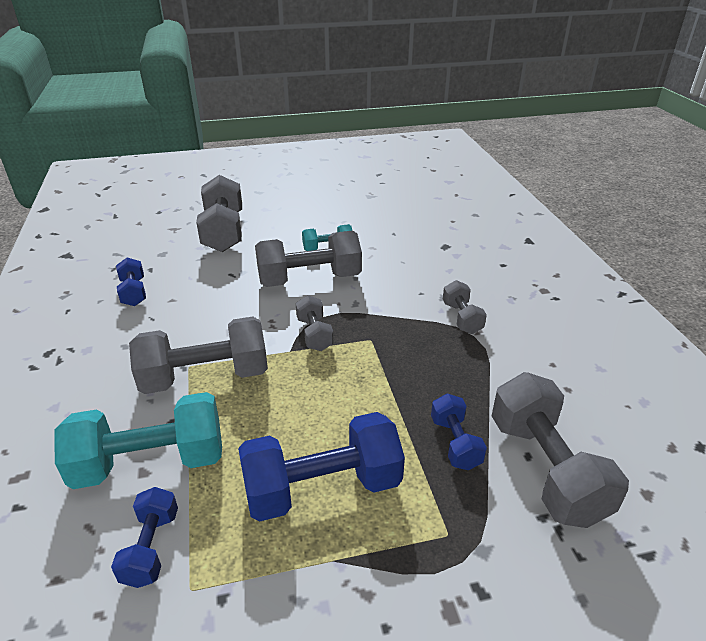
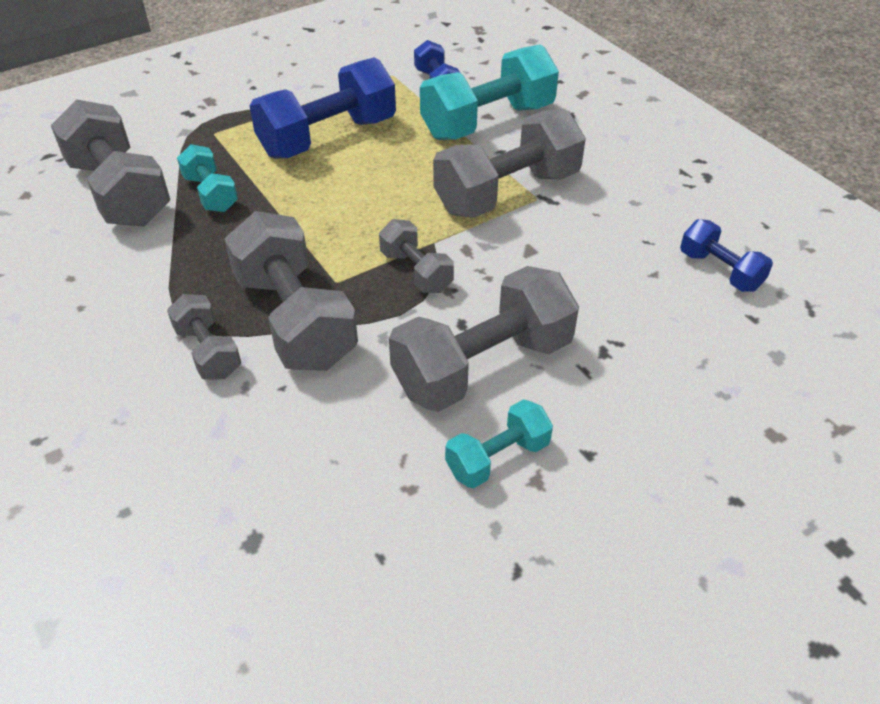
camera: 160 degrees right, 10 degrees up
grey dumbbell [196,175,242,252] -> grey dumbbell moved to [224,211,358,371]
blue dumbbell [431,394,487,471] -> turquoise dumbbell [177,144,238,212]

